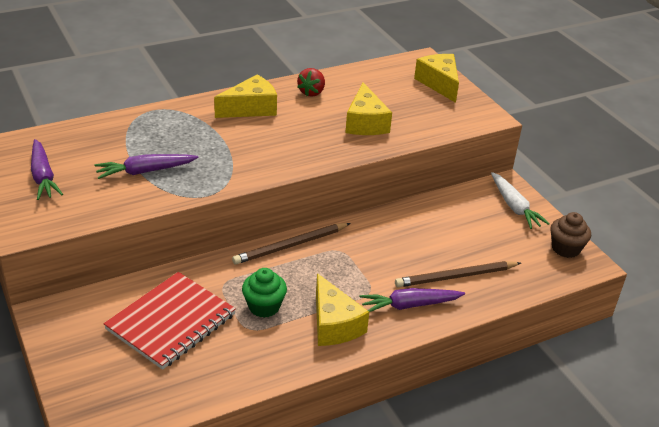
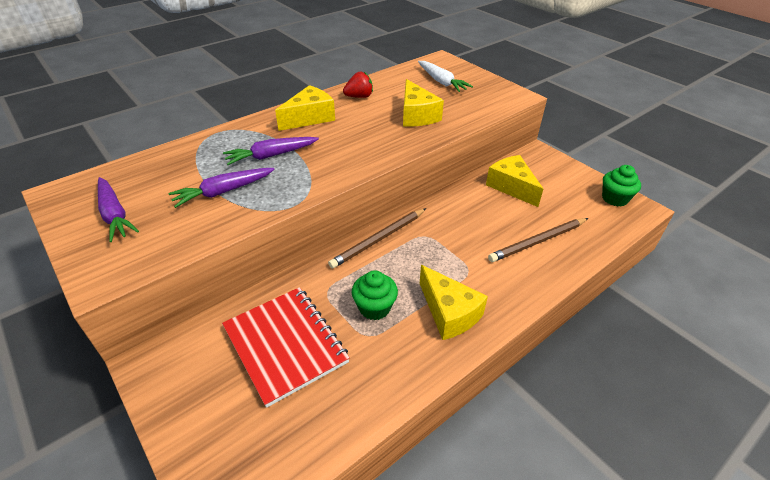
camera: 10 degrees left, 5 degrees up
red notebook [103,272,236,370] -> red notebook turned 60 degrees counterclockwise [222,287,350,408]
red strawberry [297,68,325,97] -> red strawberry turned 120 degrees counterclockwise [343,72,373,98]
purple carrot [360,288,465,312] -> purple carrot moved to [223,137,319,165]
yellow cheese [414,54,459,103] -> yellow cheese moved to [486,155,543,207]
white carrot [491,172,550,229] -> white carrot moved to [418,61,473,92]
brown cupcake [550,212,591,258] -> green cupcake [602,165,641,206]

